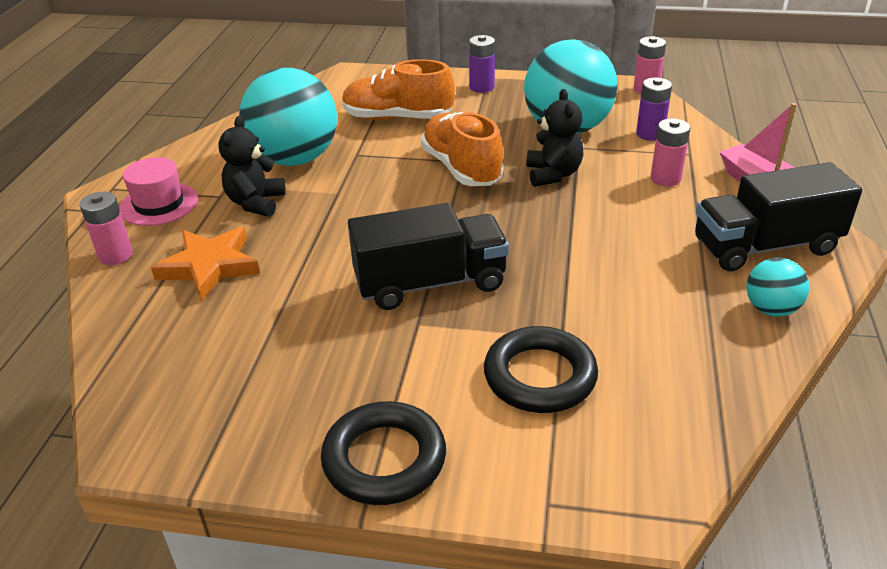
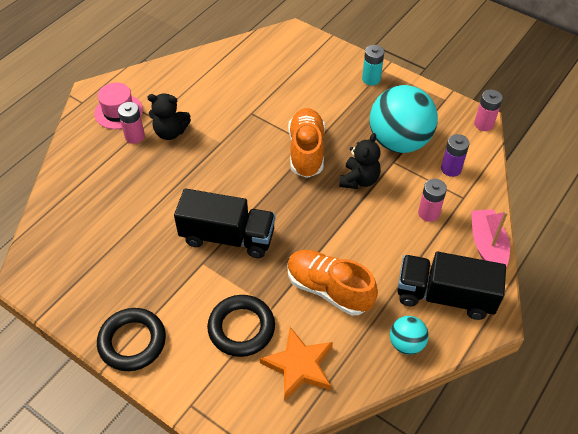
camera: 25 degrees right, 15 degrees up
pink battery [80,192,133,265] -> pink battery moved to [118,102,145,144]
orange star [151,227,260,301] -> orange star moved to [260,327,333,401]
black teddy bear [218,116,286,217] -> black teddy bear turned 120 degrees counterclockwise [147,94,191,140]
turquoise ball [239,68,337,166] -> none
orange shoe [342,59,455,120] -> orange shoe moved to [287,250,378,316]
purple battery [469,35,495,93] -> turquoise battery [362,45,384,85]

